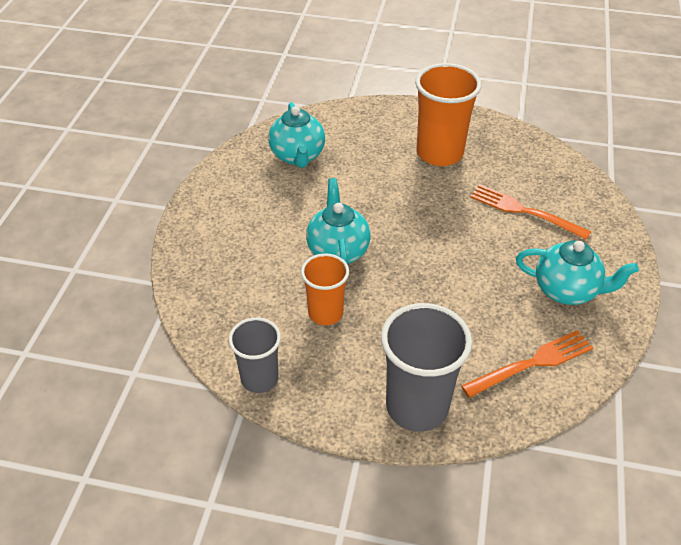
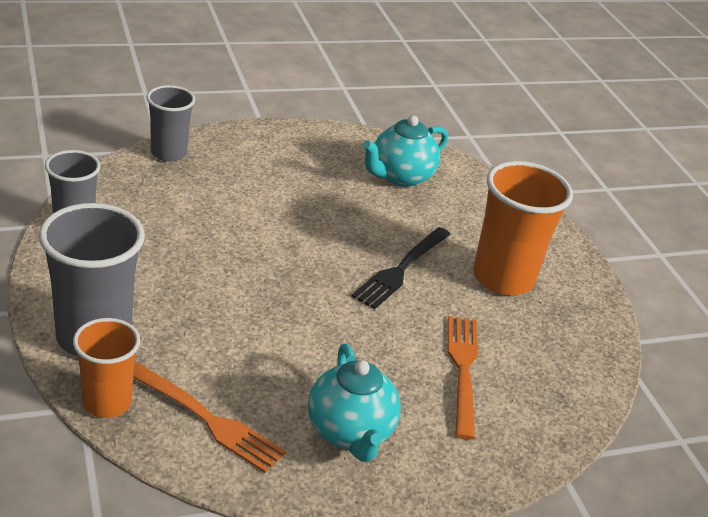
camera: 55 degrees right, 10 degrees down
orange cup [301,253,349,325] -> orange cup moved to [73,318,140,418]
turquoise teapot [306,178,371,264] -> none
none -> grey cup [147,85,195,162]
none -> black fork [351,227,451,309]

